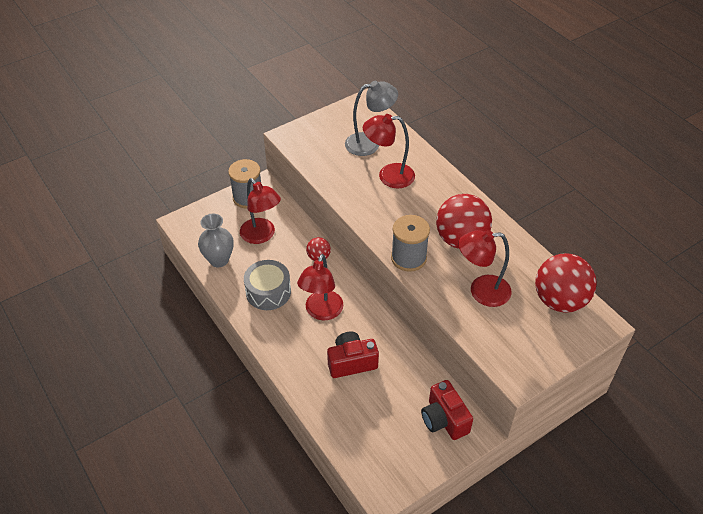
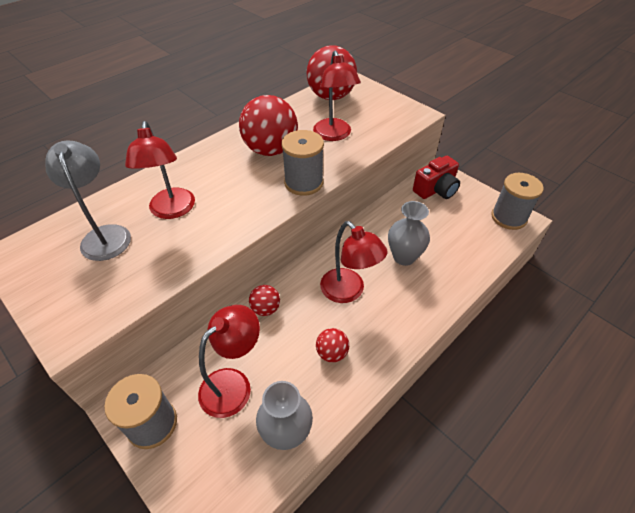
camera: 100 degrees left, 0 degrees up
grey drum [244,260,291,310] -> red ball [316,328,349,362]
red lamp [297,254,343,320] -> red lamp turned 45 degrees clockwise [320,221,387,303]
red camera [327,332,379,378] -> grey vase [388,201,430,266]
none -> grey spool [491,173,544,230]

